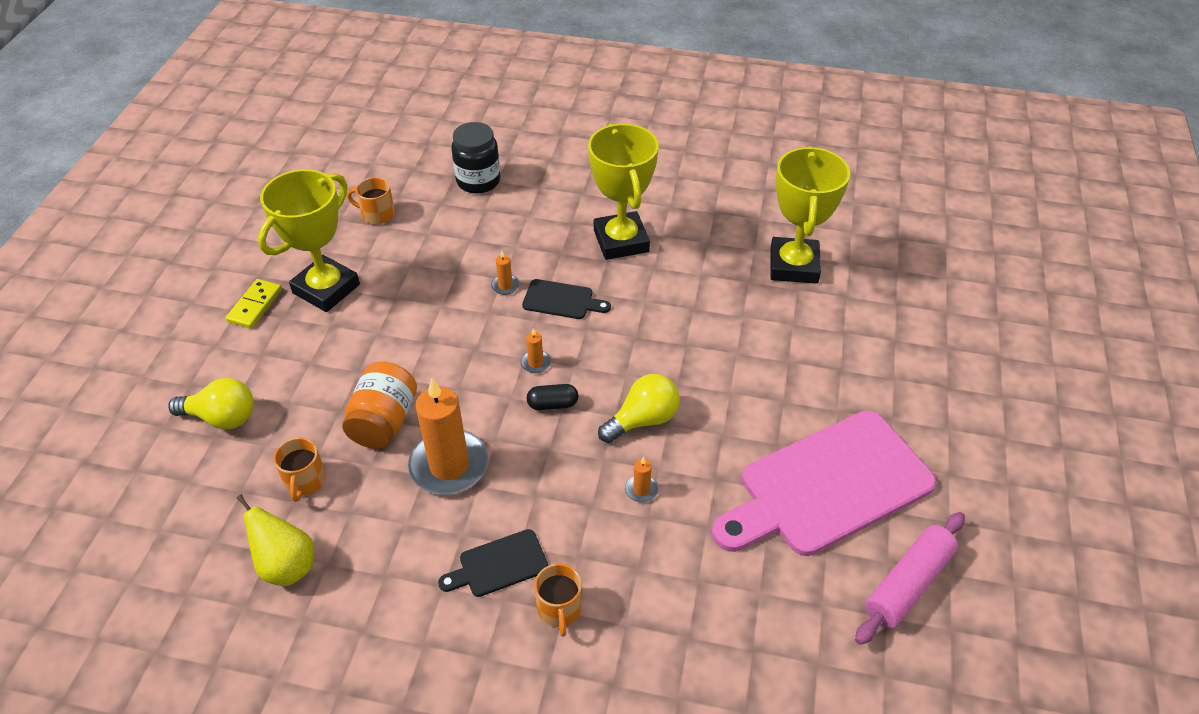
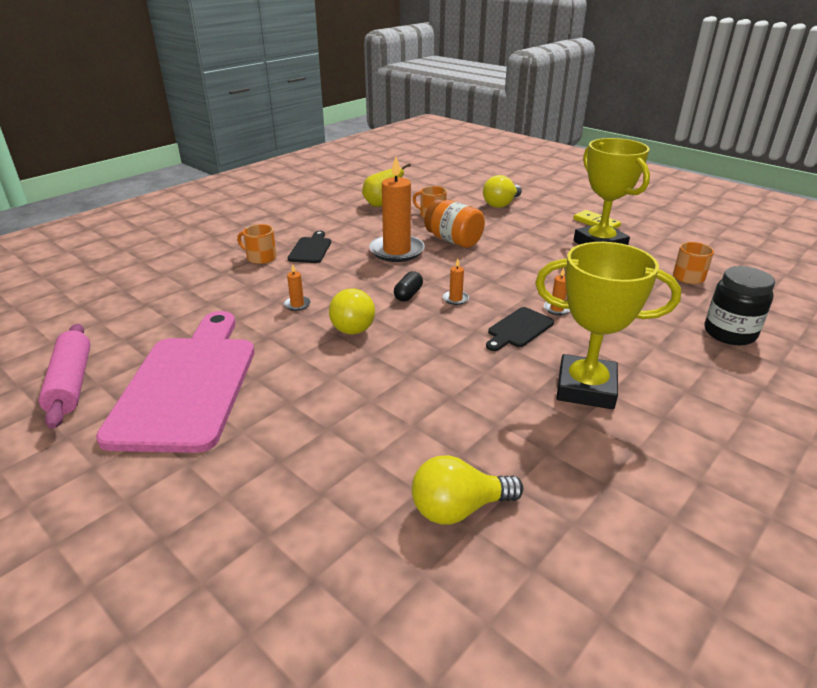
camera: 120 degrees right, 15 degrees down
yellow trophy [770,146,850,284] -> yellow light bulb [412,455,523,525]

